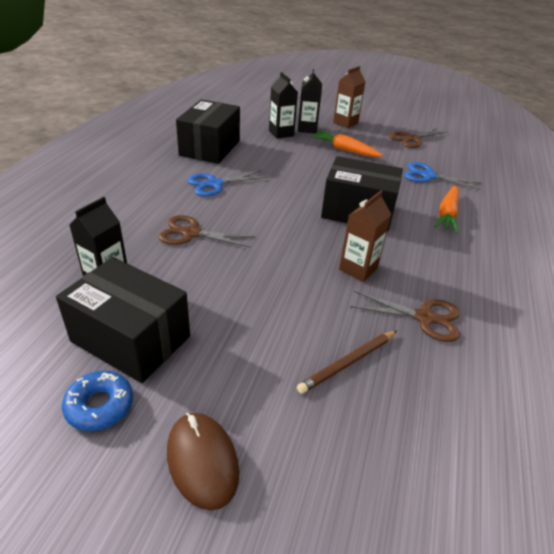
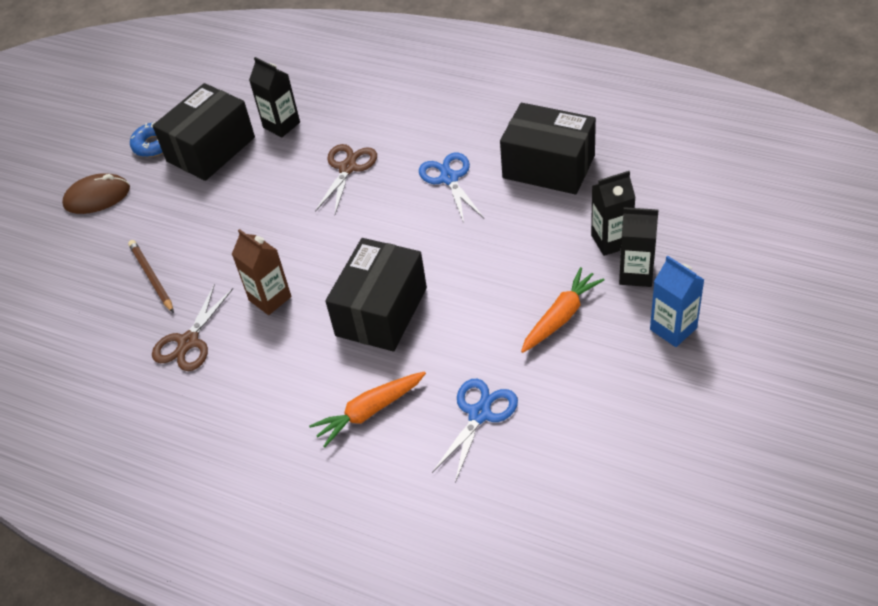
camera: 105 degrees right, 10 degrees up
brown carton [333,66,365,128] -> blue carton [650,256,704,347]
brown scissors [390,127,446,148] -> none
orange carrot [434,185,459,233] -> orange carrot turned 60 degrees counterclockwise [309,371,426,447]

